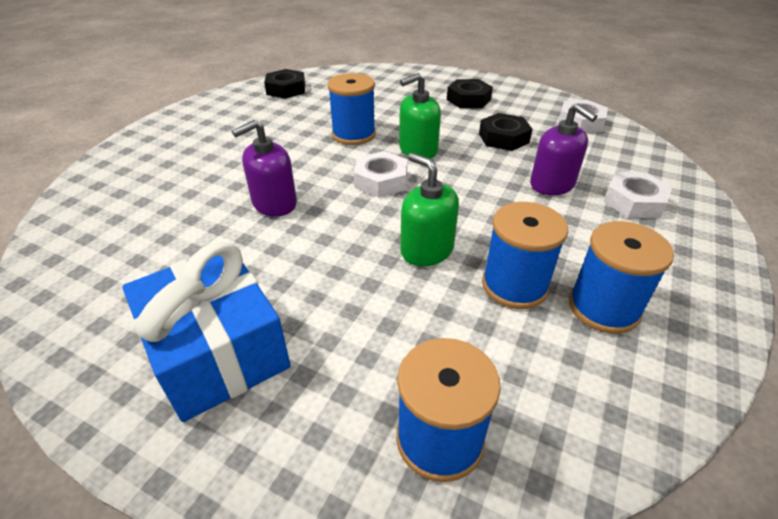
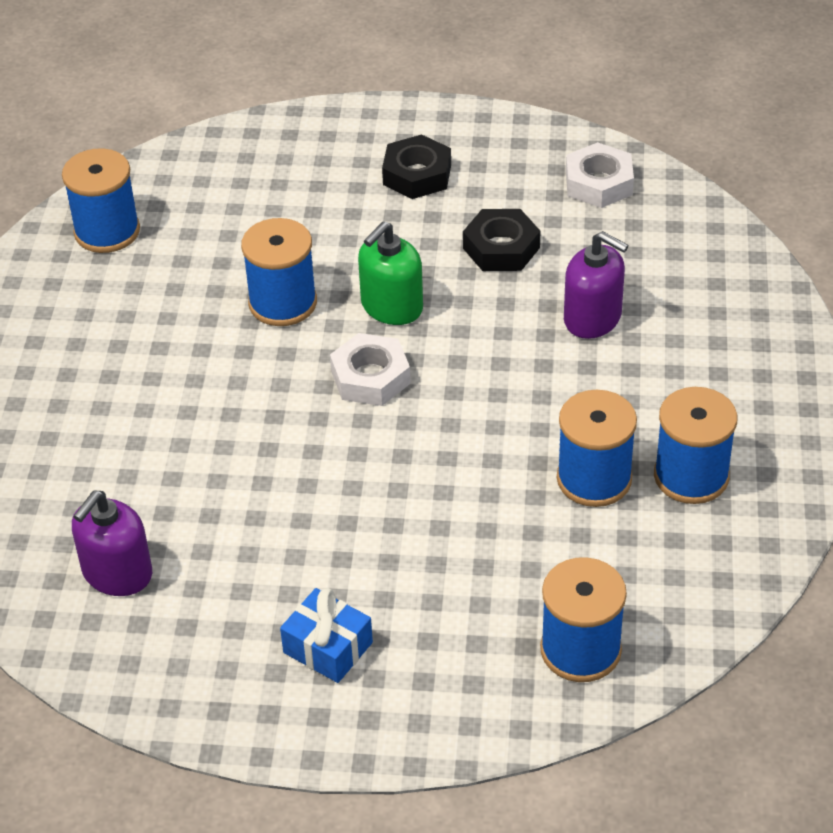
camera: 20 degrees left, 5 degrees up
blue gift [123,242,291,422] -> blue gift [280,588,373,683], size x0.53
purple soap dispenser [232,120,297,217] -> purple soap dispenser moved to [72,490,152,596]
black nut [264,69,305,99] -> blue spool [62,148,140,253]
green soap dispenser [400,153,459,266] -> none
white nut [603,172,672,218] -> none

